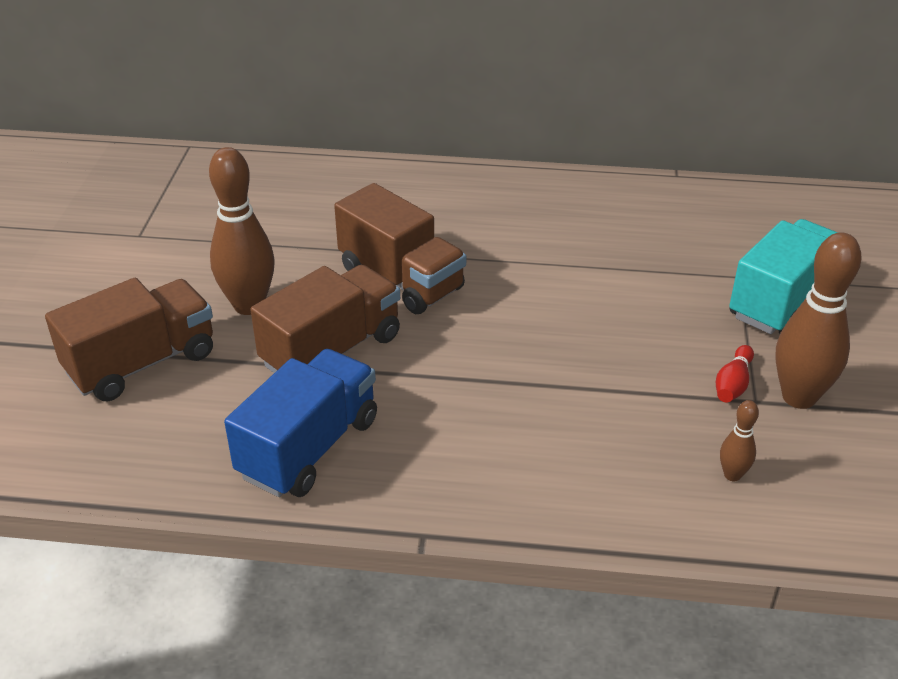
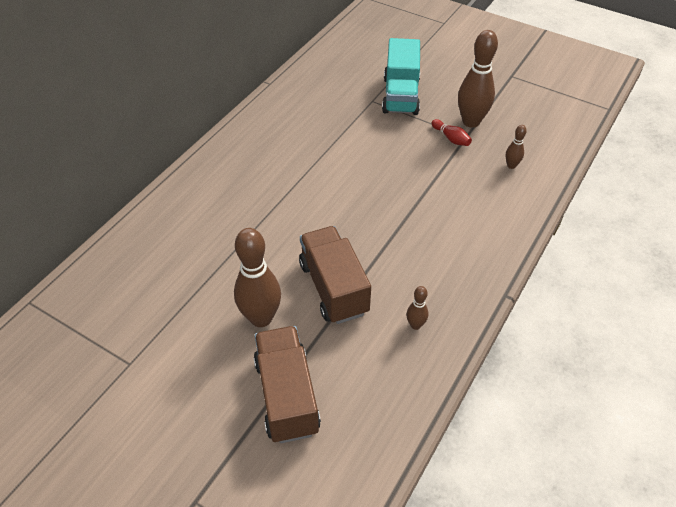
camera: 65 degrees left, 10 degrees up
blue truck [224,349,377,497] -> brown bowling pin [407,286,428,330]
brown truck [334,183,466,314] -> none
turquoise truck [729,219,838,334] -> turquoise truck turned 150 degrees counterclockwise [382,38,420,115]

